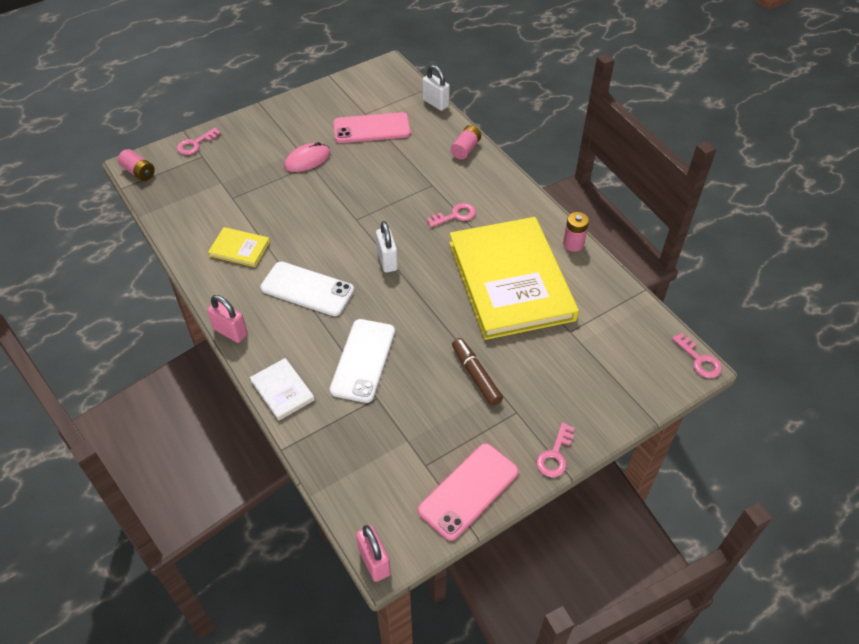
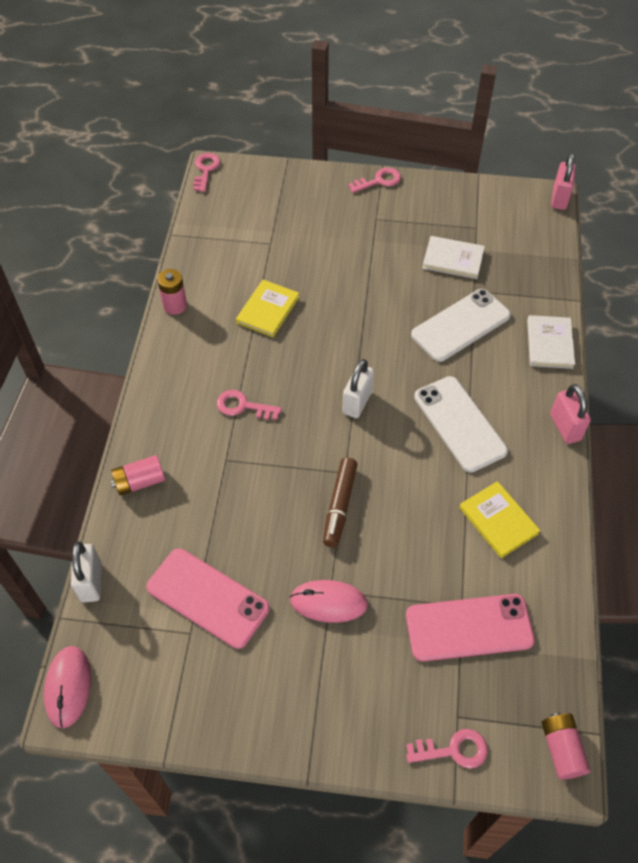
camera: 140 degrees left, 5 degrees up
pink phone [418,443,518,541] -> pink phone moved to [406,594,535,662]
yellow book [449,217,579,340] -> yellow book [236,280,299,337], size x0.40
brown marker [452,338,503,406] -> brown marker moved to [323,457,358,547]
none -> pink mouse [44,646,91,728]
none -> white book [422,236,485,279]

